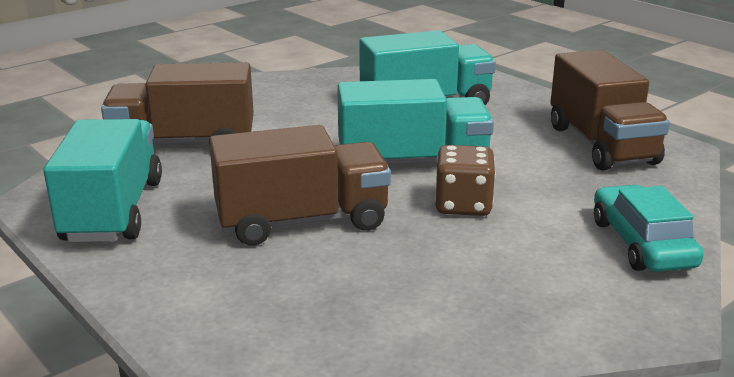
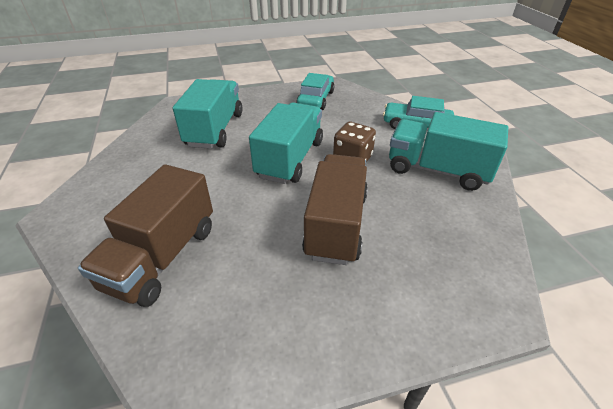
camera: 65 degrees left, 15 degrees up
turquoise truck [43,119,162,243] -> turquoise truck moved to [389,112,508,191]
brown truck [550,50,670,171] -> turquoise car [297,73,334,110]

